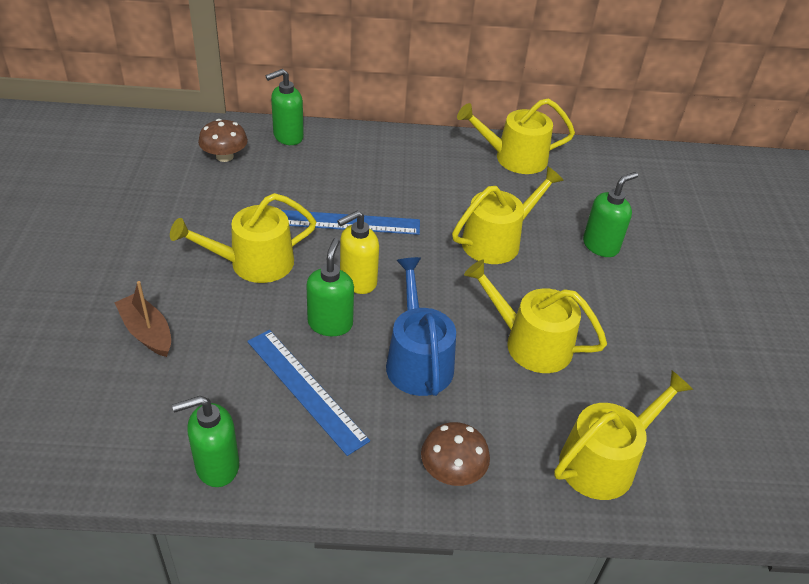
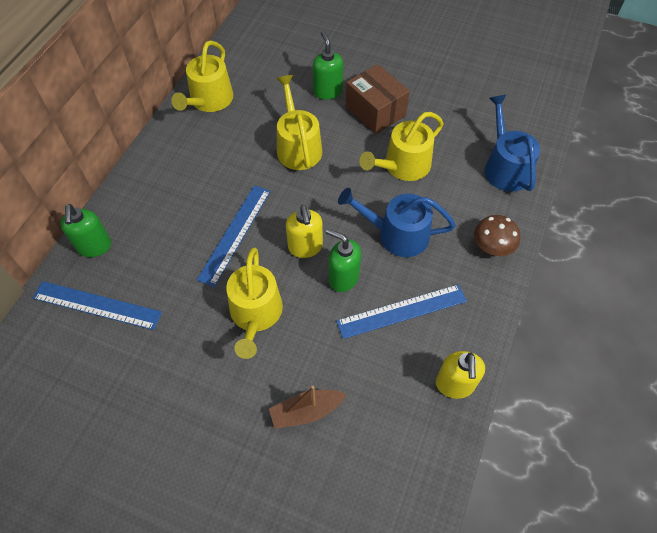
camera: 65 degrees left, 15 degrees up
green soap dispenser [172,396,239,487] -> yellow soap dispenser [436,351,485,399]
brown mushroom [198,119,248,162] -> blue ruler [33,281,162,330]
yellow watering can [554,371,694,500] -> blue watering can [485,95,540,192]
none -> brown box [346,64,410,134]

